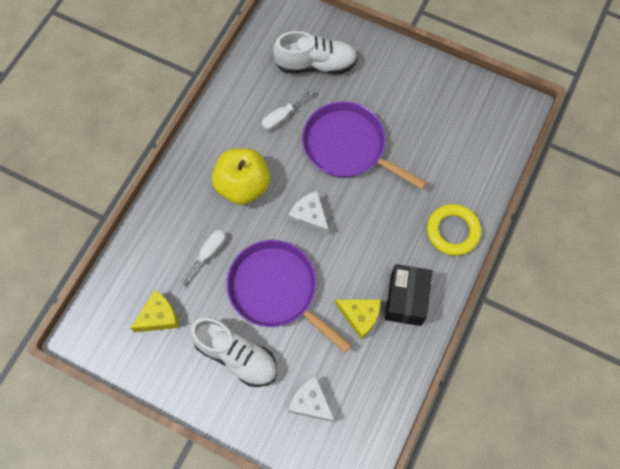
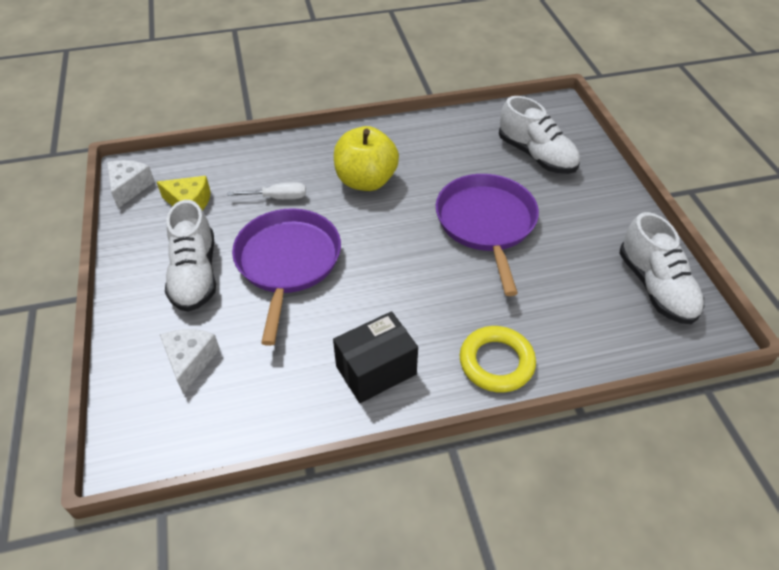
camera: 50 degrees right, 20 degrees down
white screwdriver [261,90,315,131] -> none
white cheese [288,191,329,235] -> white cheese moved to [107,160,155,208]
yellow cheese [335,299,381,339] -> none
none -> white shoe [619,212,704,324]

